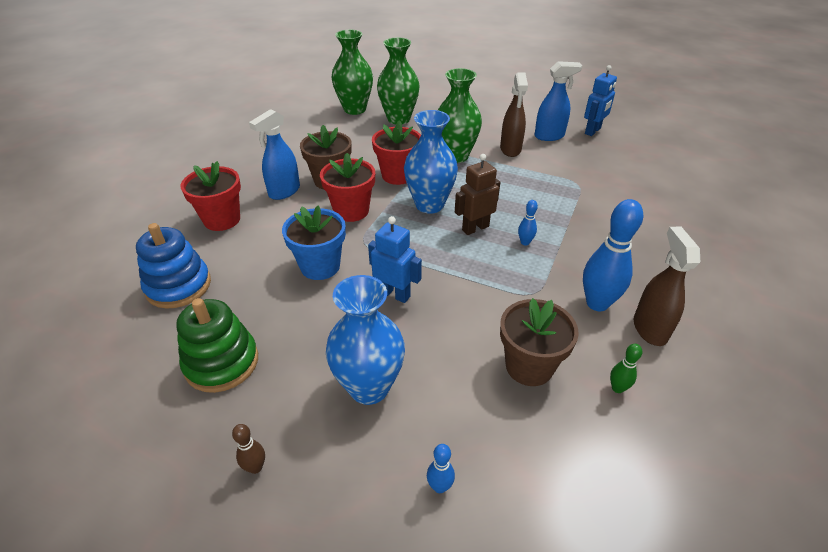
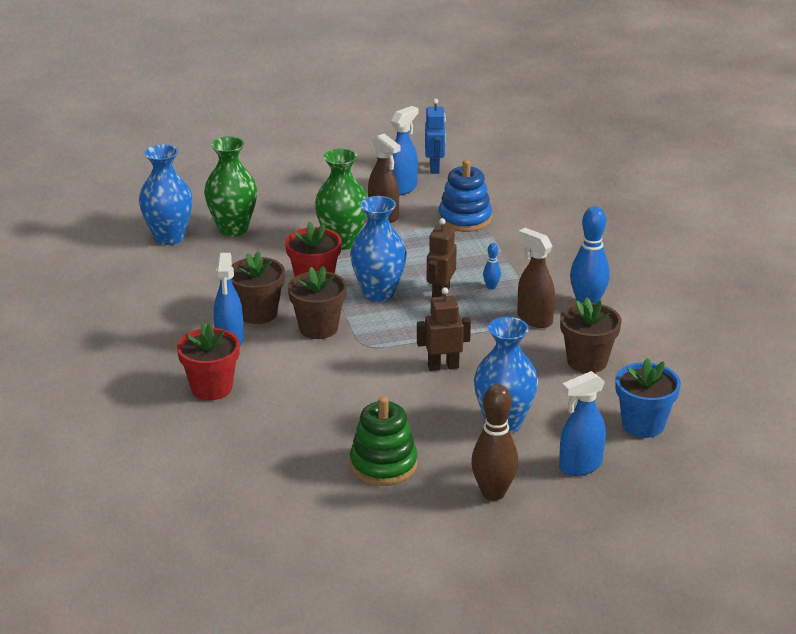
camera: 40 degrees left, 10 degrees down
blue stacking toy [136,223,211,309] -> blue stacking toy moved to [439,160,492,232]
brown bowling pin [232,424,265,474] -> brown bowling pin [471,384,518,501], size x2.15
blue flower pot [282,205,346,280] -> blue flower pot moved to [615,358,681,438]
red flower pot [320,153,375,222] -> brown flower pot [288,266,347,339]
green vase [332,30,373,115] -> blue vase [139,144,193,245]
blue robot [368,216,422,303] -> brown robot [417,287,471,371]
blue bowling pin [427,444,455,493] -> none
green bowling pin [610,344,642,393] -> none
brown spray bottle [634,226,700,346] -> brown spray bottle moved to [517,228,555,328]
none -> blue spray bottle [559,371,606,476]

